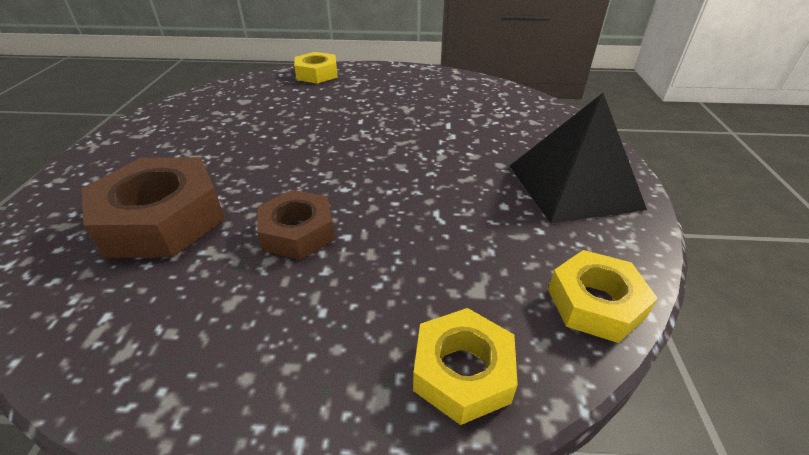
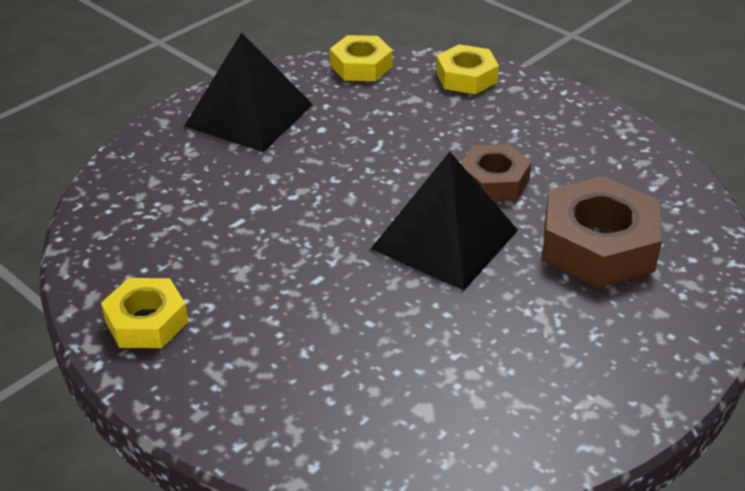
camera: 140 degrees left, 0 degrees up
yellow nut [294,52,338,84] -> yellow nut moved to [101,278,188,348]
none -> black pyramid [371,152,518,290]

